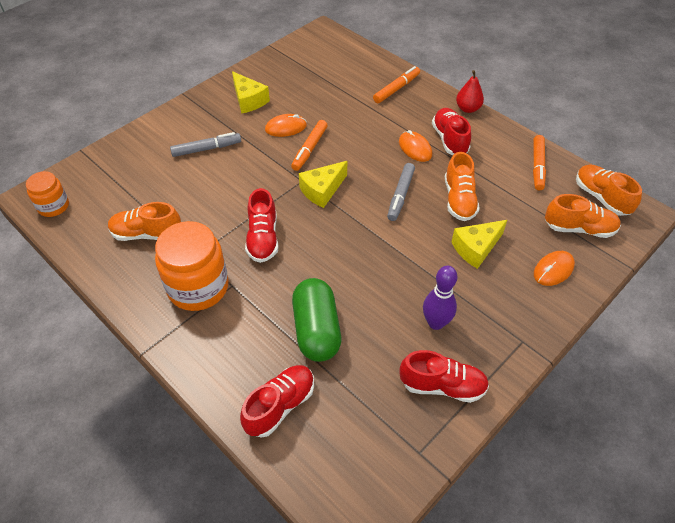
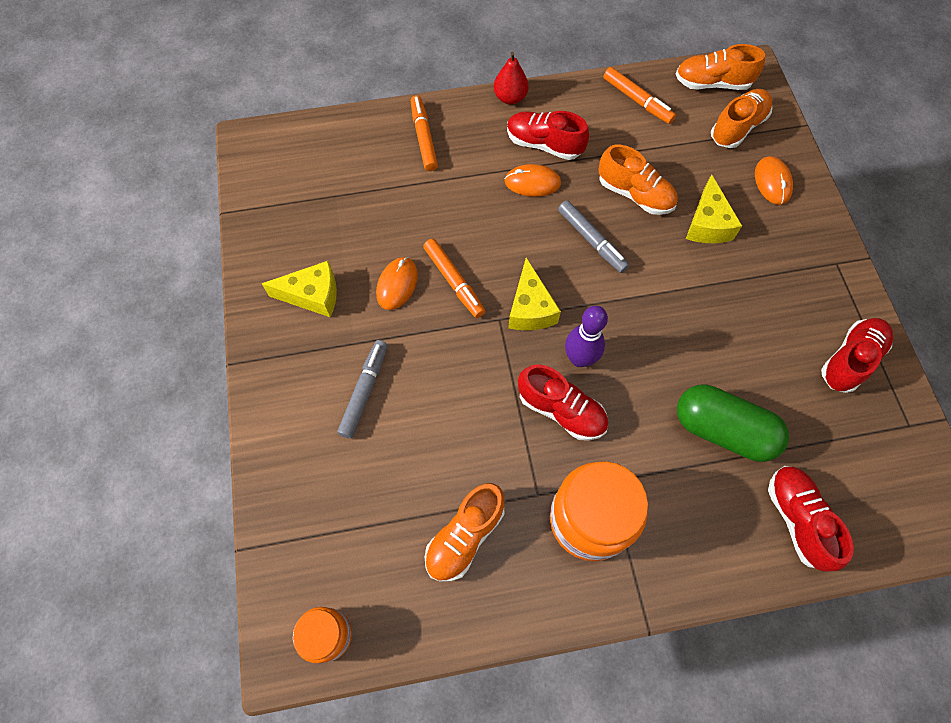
camera: 55 degrees left, 15 degrees up
purple bowling pin [423,266,458,330] -> purple bowling pin moved to [565,306,608,367]

